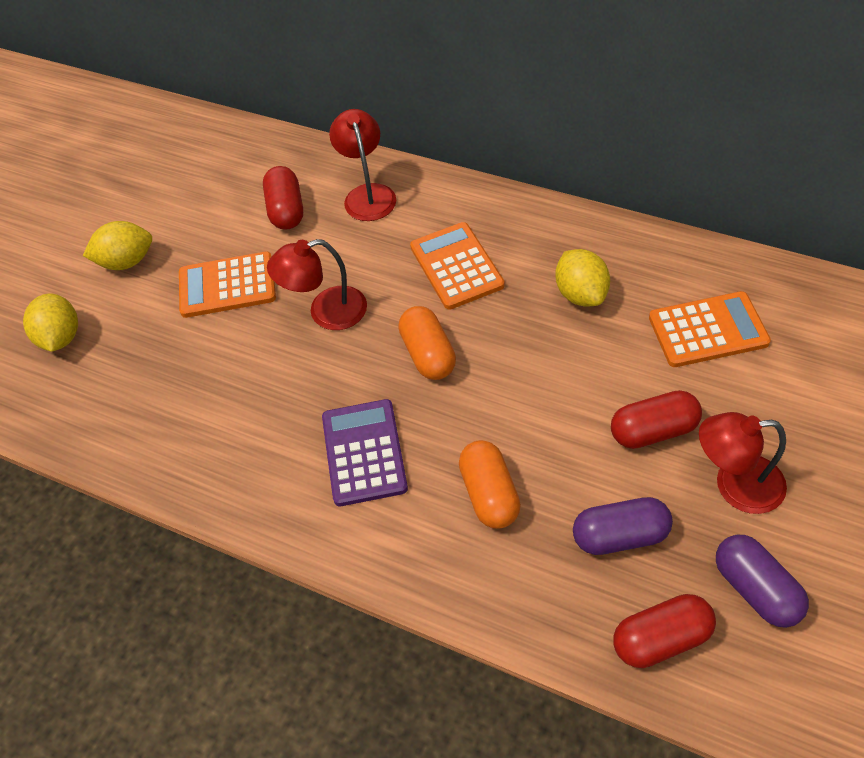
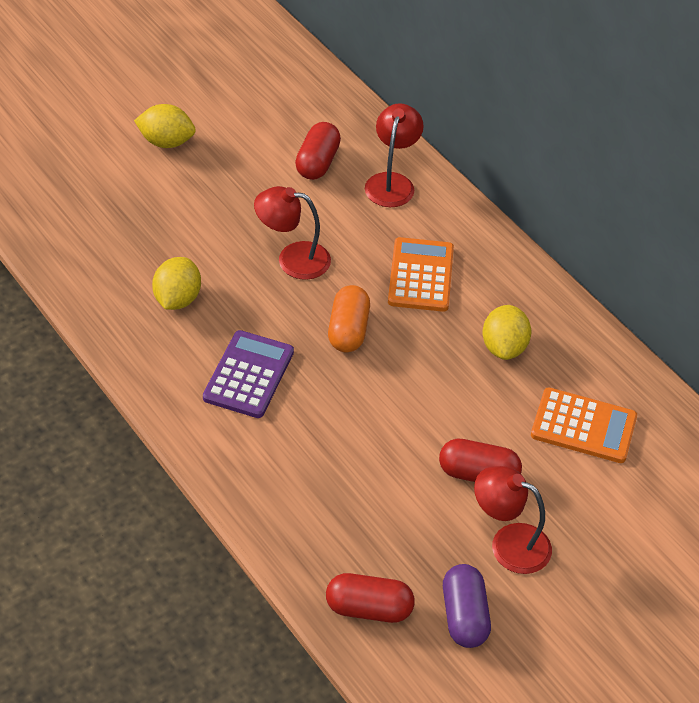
camera: 20 degrees right, 5 degrees down
yellow lemon [23,293,78,352] -> yellow lemon moved to [152,257,201,310]
orange calculator [179,251,276,318] -> none
orange capsule [459,440,521,529] -> none
purple capsule [573,497,673,555] -> none

